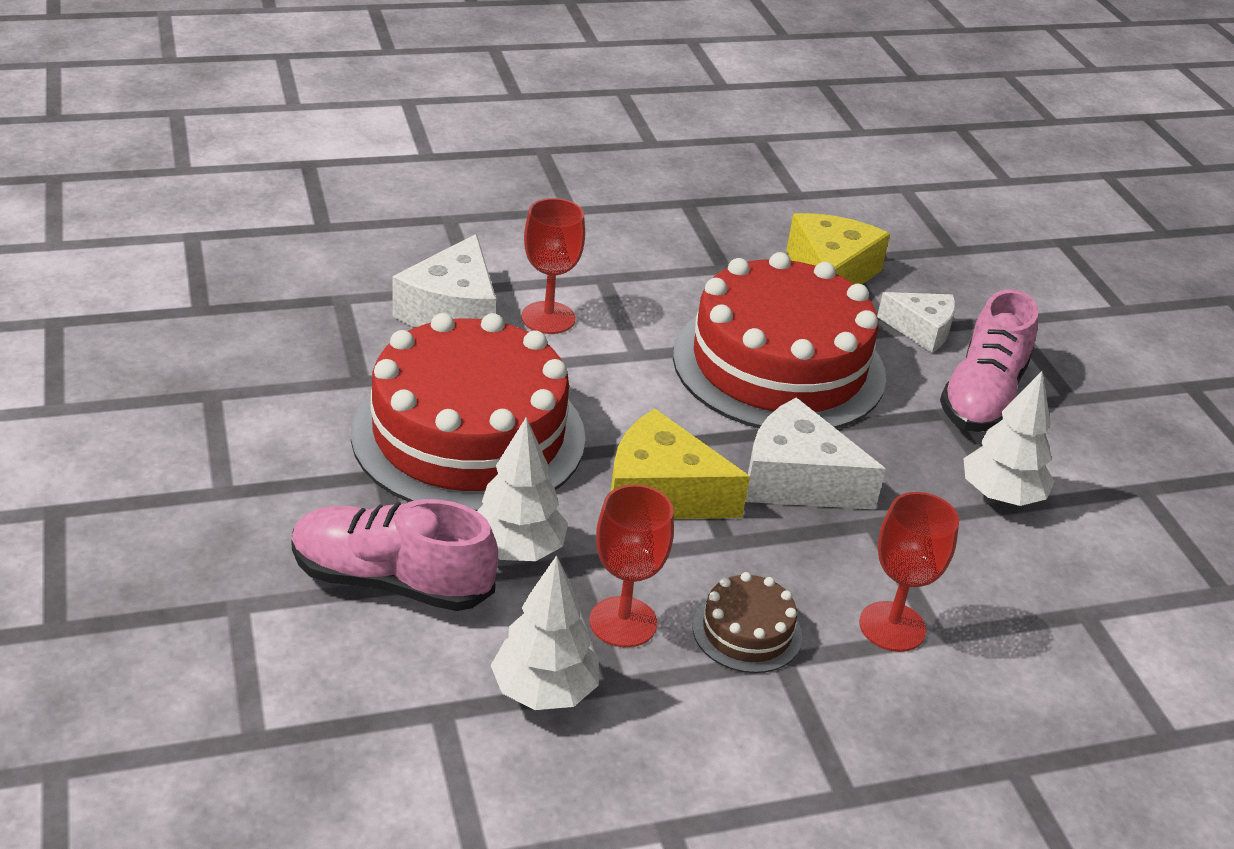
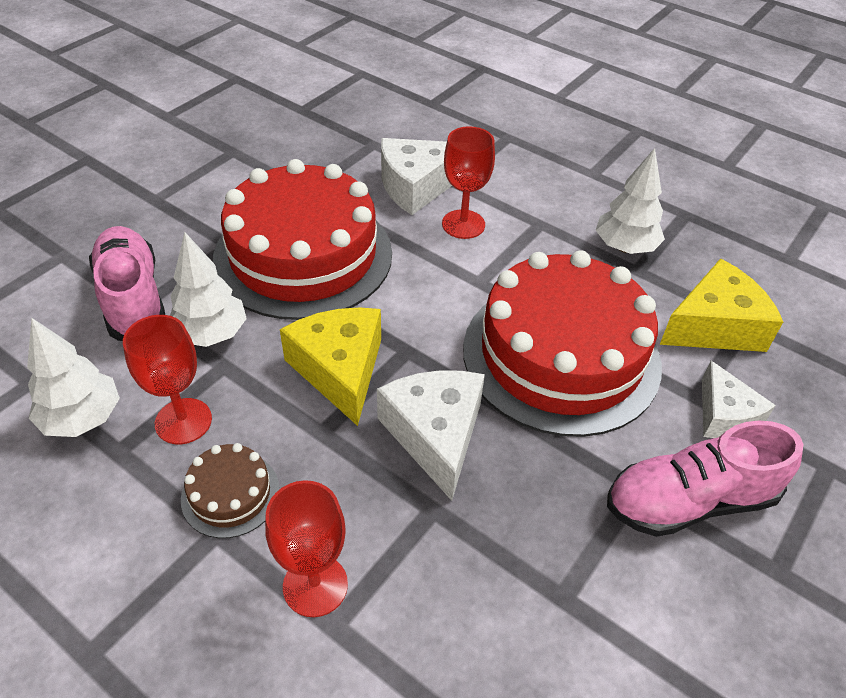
camera: 55 degrees right, 10 degrees up
white tree [963,371,1055,506] -> white tree moved to [596,148,665,254]

